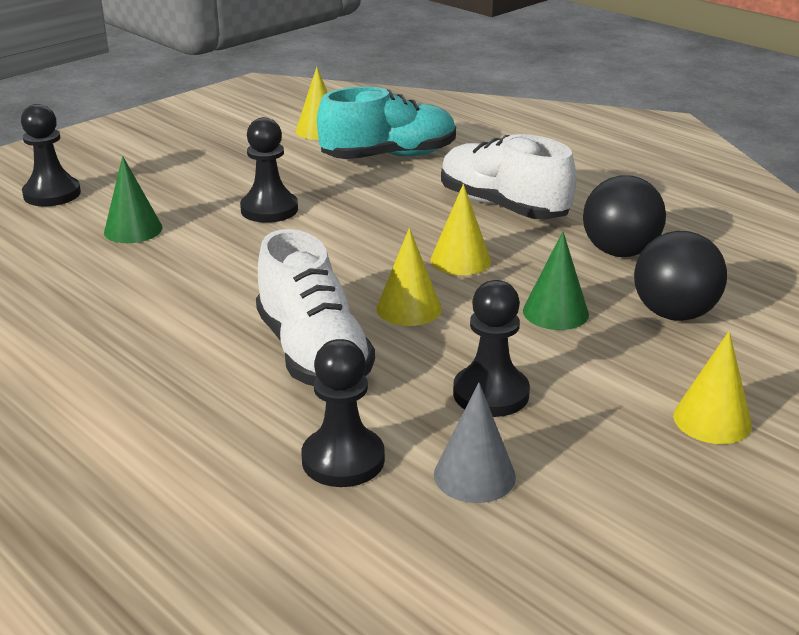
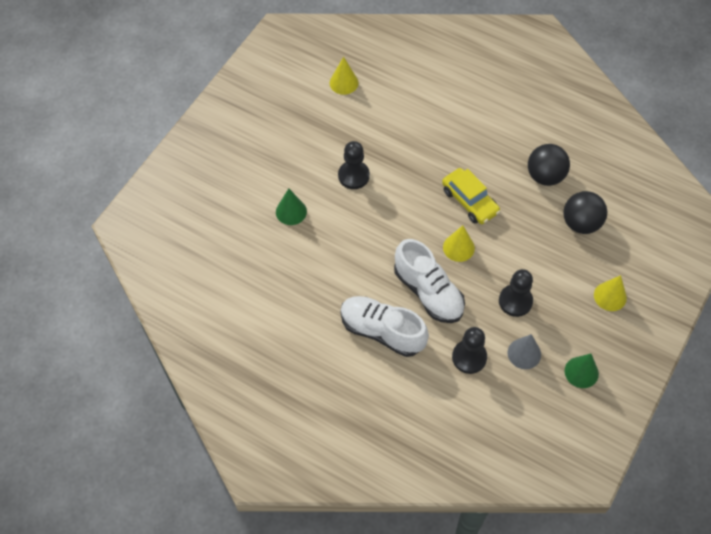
camera: 15 degrees left, 30 degrees up
black pawn [21,104,81,206] -> none
turquoise shoe [317,87,456,159] -> none
yellow cone [431,184,491,275] -> yellow car [442,168,500,224]
white shoe [441,134,577,219] -> white shoe moved to [341,296,429,357]
green cone [523,232,589,330] -> green cone moved to [565,354,599,388]

